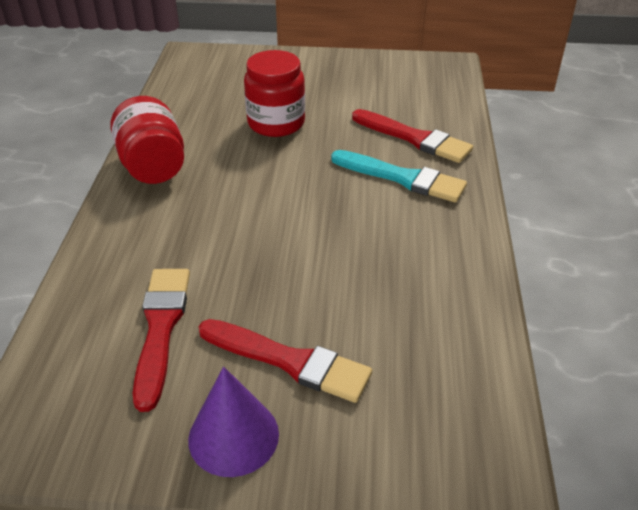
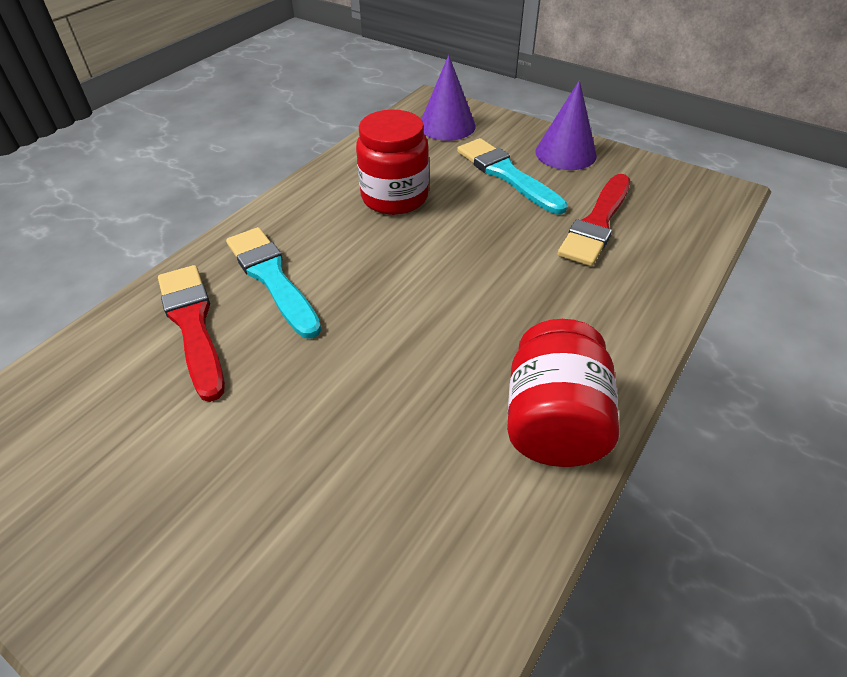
camera: 150 degrees left, 5 degrees up
red brush [199,319,372,403] -> turquoise brush [457,138,568,214]
red jar [244,50,305,137] -> red jar moved to [356,110,429,215]
none -> purple cone [421,55,476,141]

